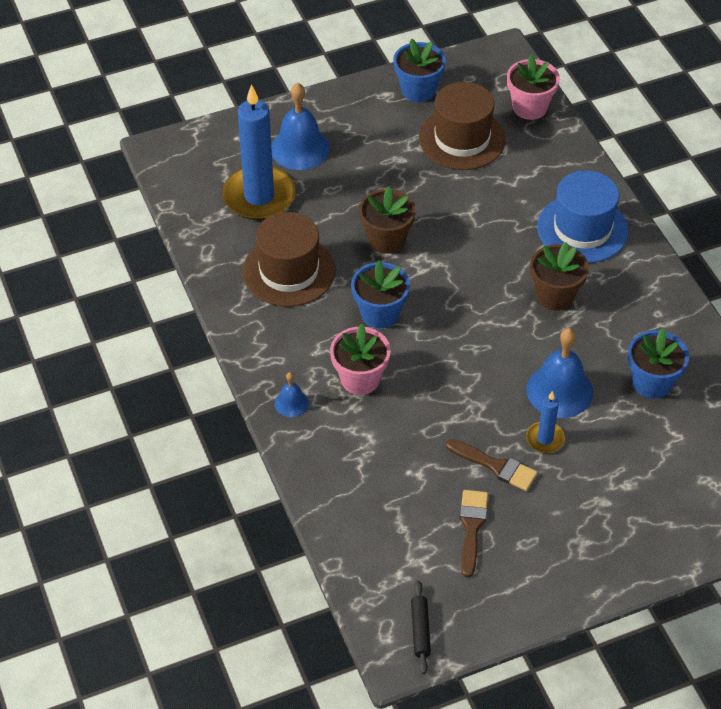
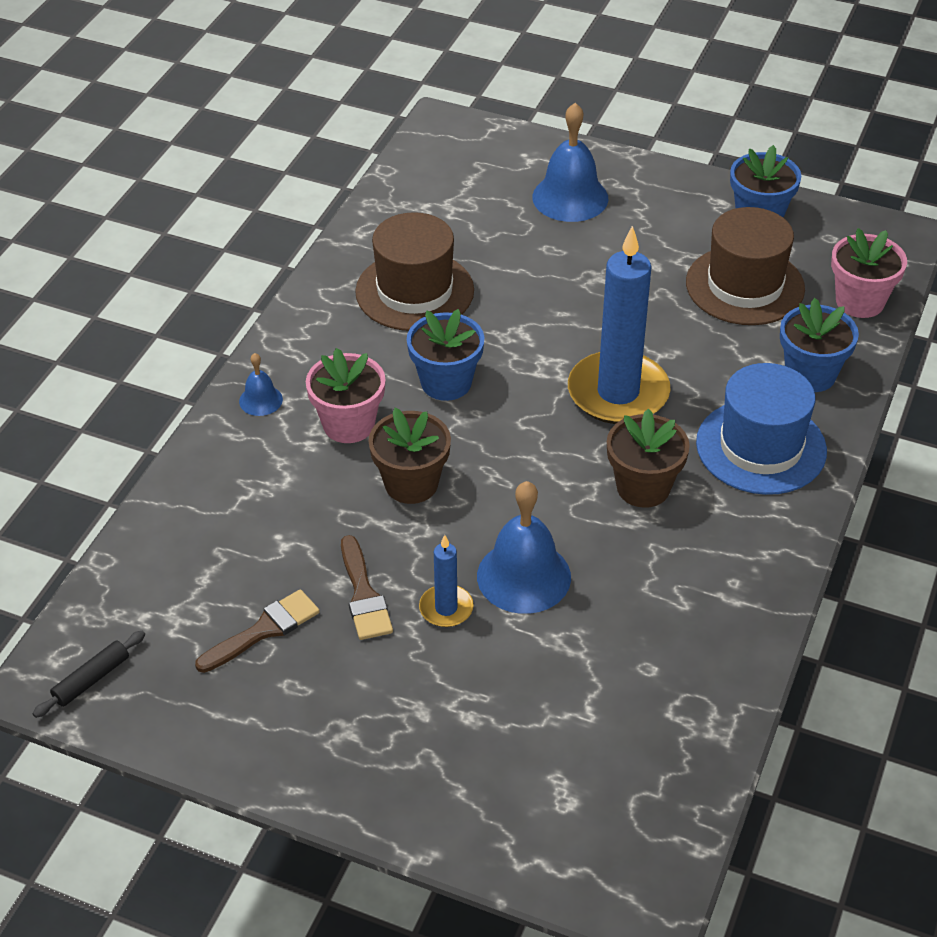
camera: 45 degrees right, 5 degrees down
blue candle [222,84,295,220] -> blue candle moved to [568,226,671,424]
brown flower pot [359,186,416,254] -> brown flower pot moved to [368,408,451,504]
blue flower pot [628,328,689,399] -> blue flower pot moved to [780,298,859,392]

